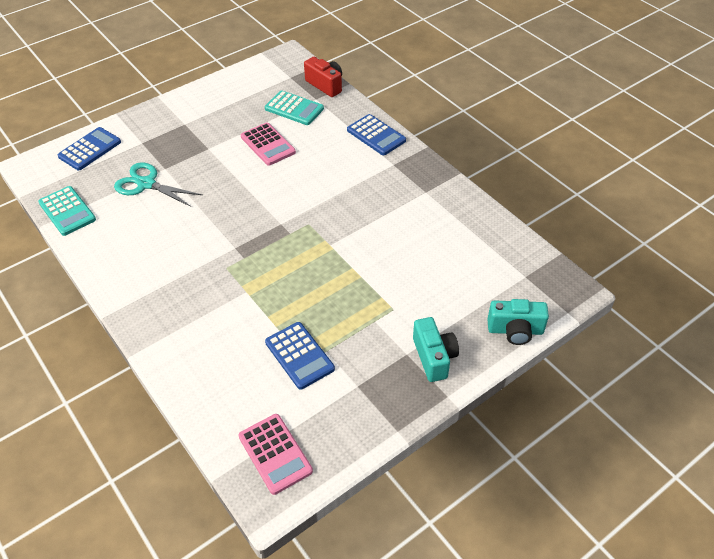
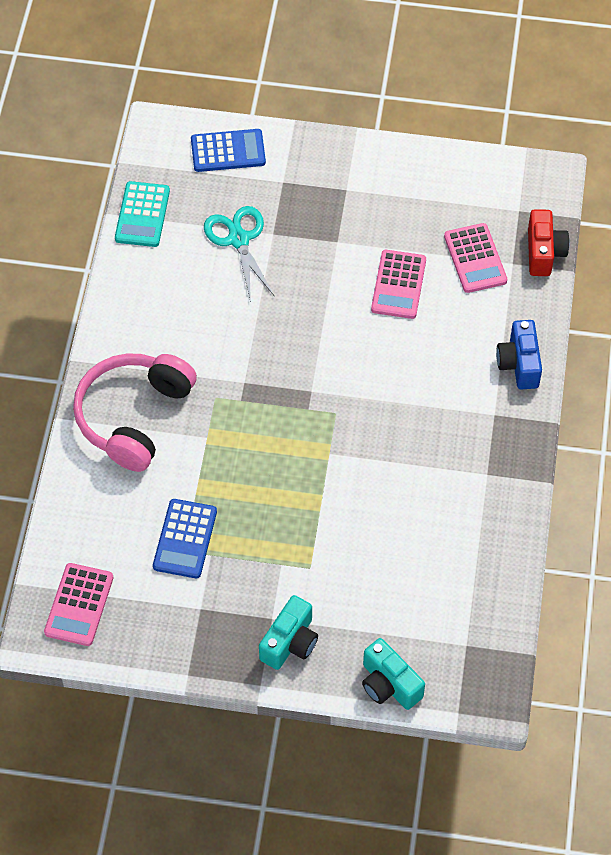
camera: 45 degrees right, 10 degrees up
turquoise calculator [265,91,324,125] -> pink calculator [444,223,507,293]
blue calculator [347,114,406,155] -> blue camera [496,320,542,390]
none -> pink headphones [73,353,197,472]

